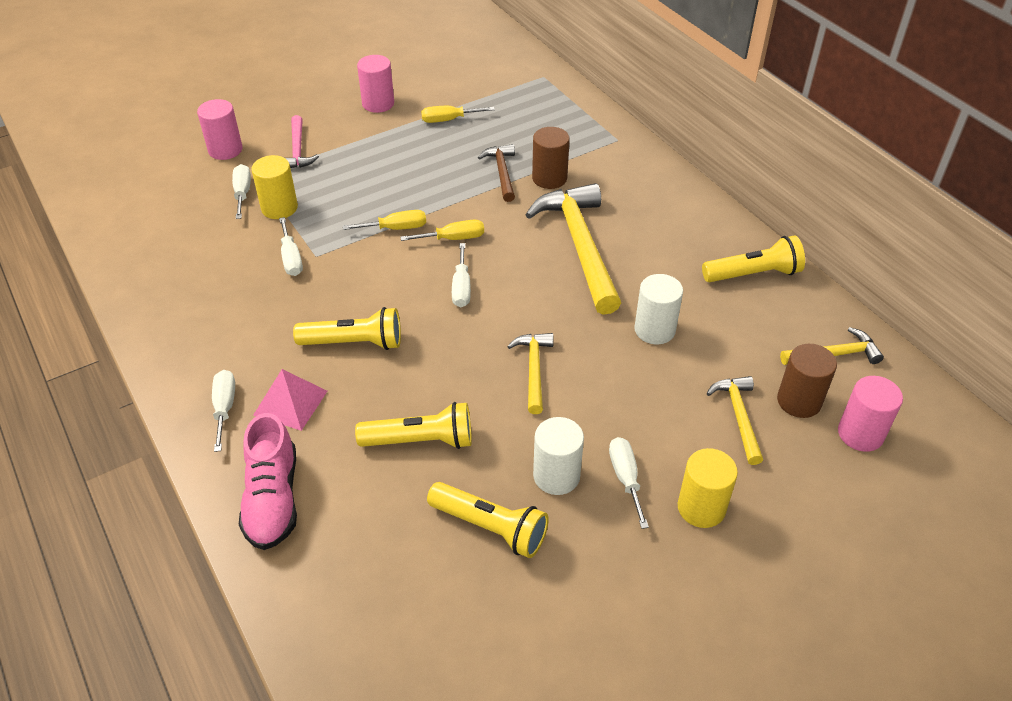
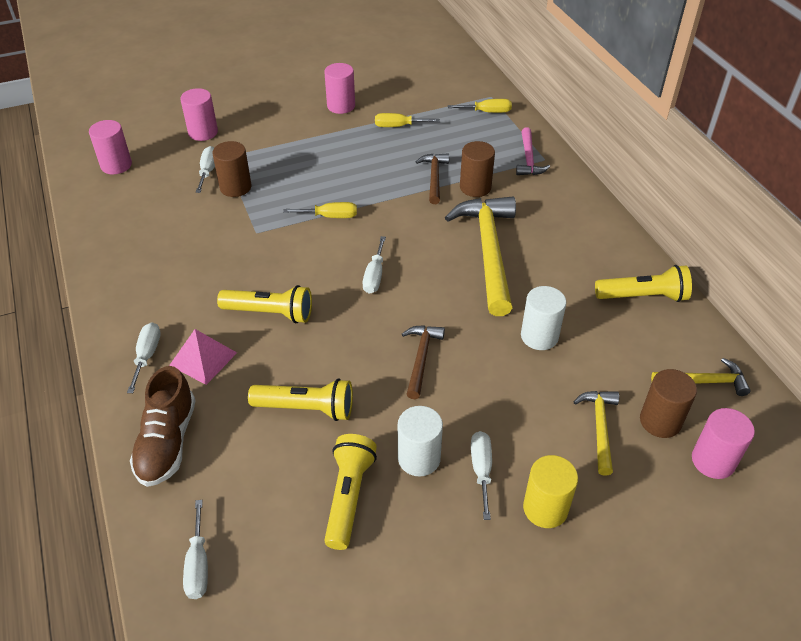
camera: 10 degrees right, 0 degrees up
pink shoe [238,413,297,550] -> brown shoe [130,366,196,487]
yellow cylinder [252,155,298,219] -> brown cylinder [212,141,252,197]
white screwdriver [279,217,303,276] -> white screwdriver moved to [183,500,208,599]
pink hammer [285,115,319,168] -> pink hammer moved to [516,127,550,175]
yellow screwdriver [400,220,484,241] -> yellow screwdriver moved to [448,99,512,113]
yellow flashlight [427,482,549,558] -> yellow flashlight turned 120 degrees counterclockwise [324,434,377,550]
yellow hammer [507,333,554,414] -> brown hammer [402,325,445,399]
none -> pink cylinder [89,120,132,174]

